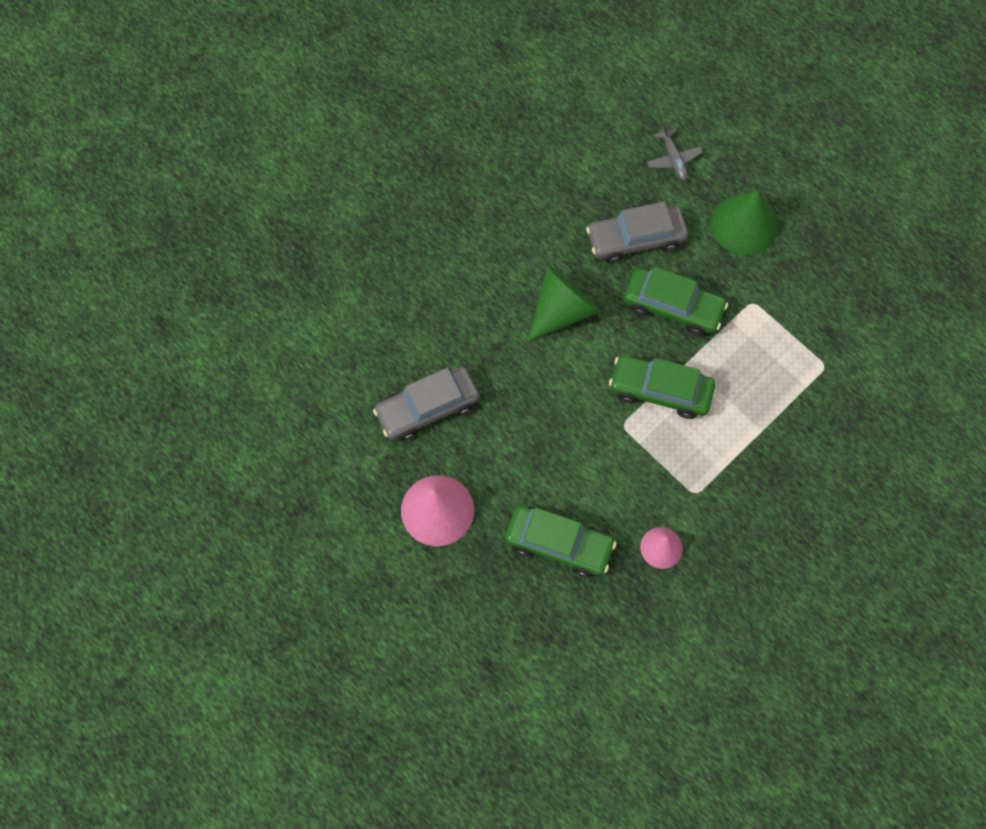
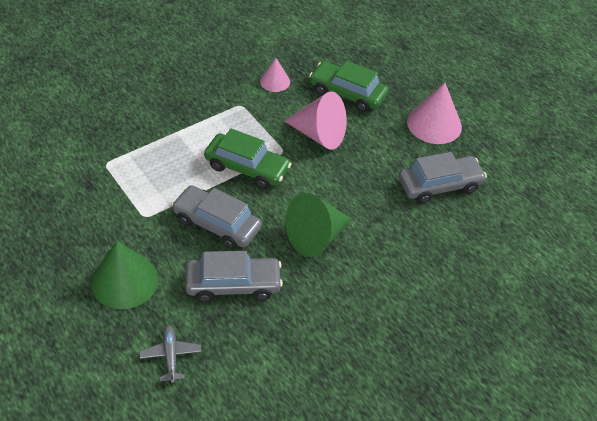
camera: 175 degrees left, 20 degrees down
green car [624,267,728,336] -> grey car [172,185,262,249]
none -> pink cone [284,91,347,150]

